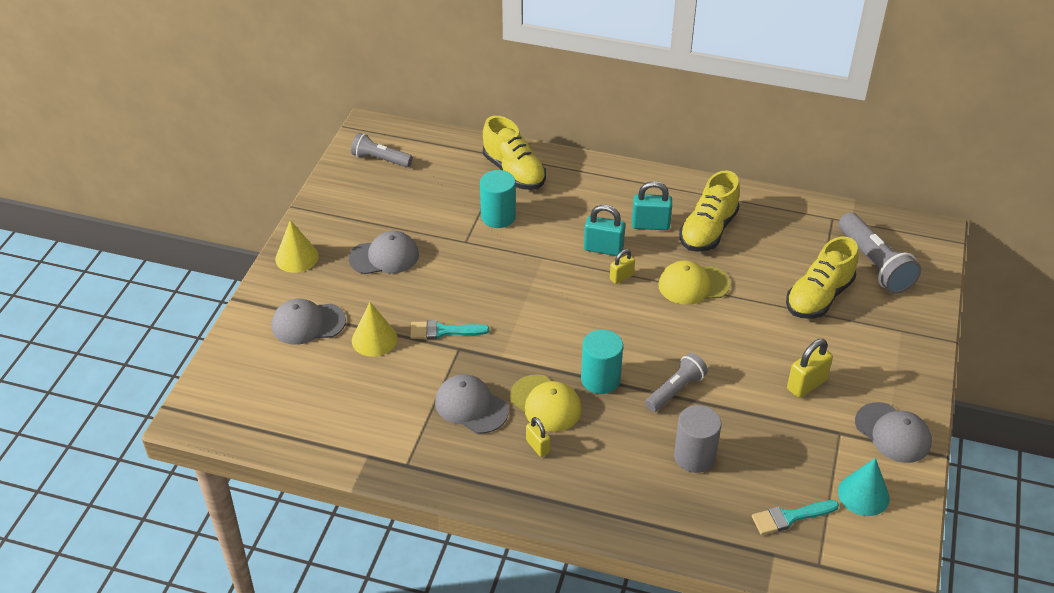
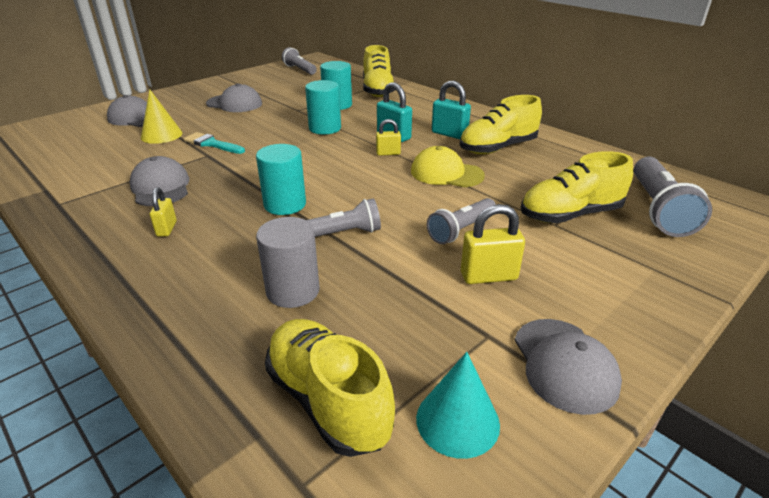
camera: 30 degrees right, 10 degrees down
yellow cone [275,220,319,273] -> none
yellow cap [510,374,582,432] -> none
turquoise brush [752,500,839,535] -> yellow shoe [265,319,395,457]
none -> turquoise cylinder [305,80,341,134]
none -> grey flashlight [427,198,496,244]

